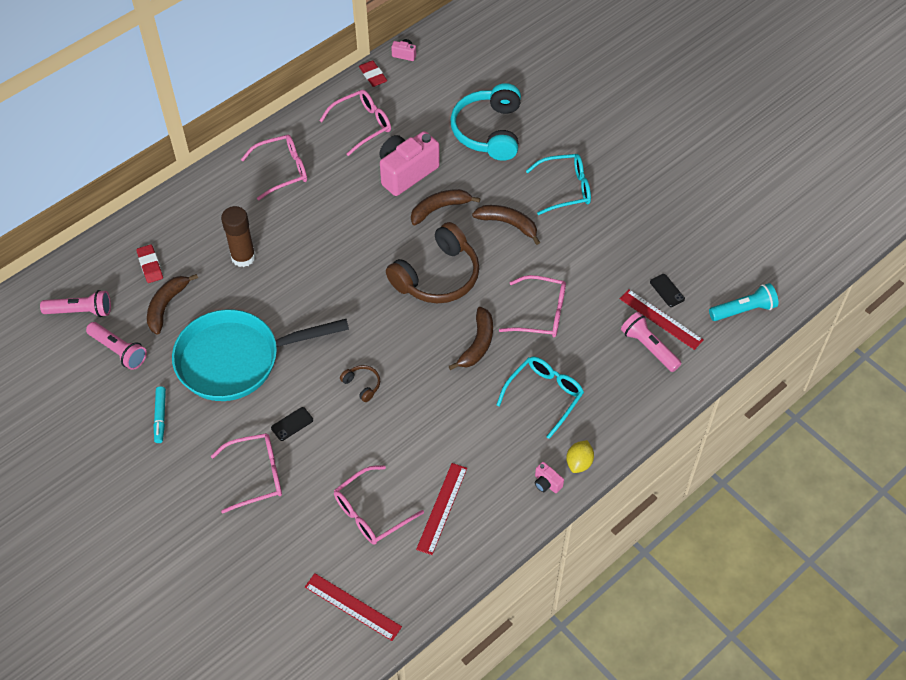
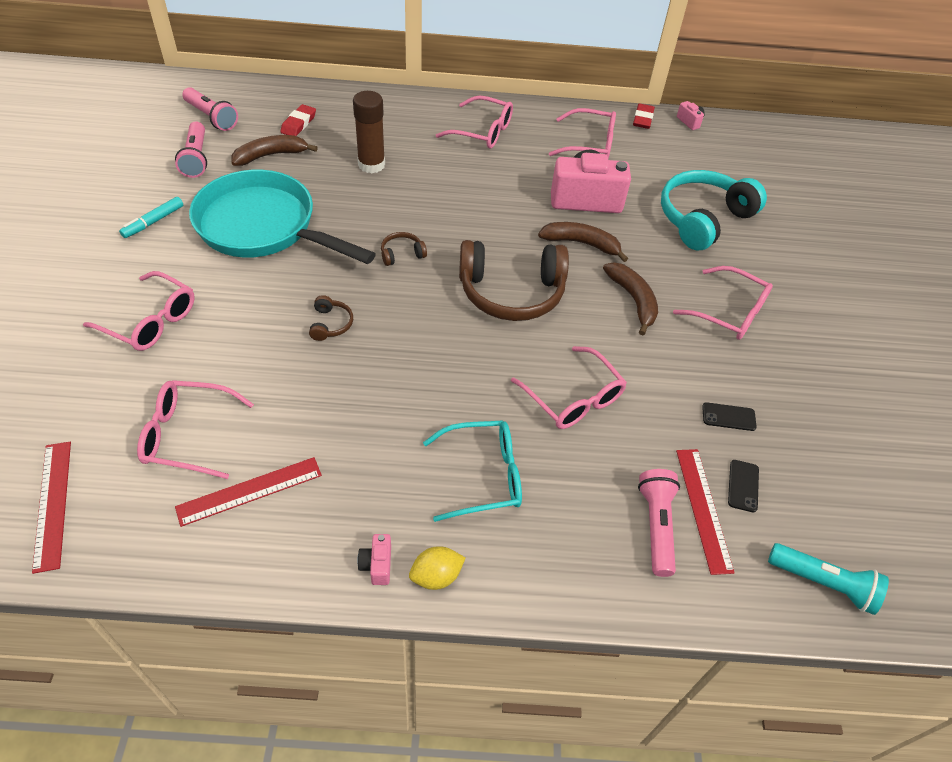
camera: 40 degrees right, 5 degrees down
black phone [271,407,313,441] -> black phone moved to [702,402,757,431]
brown banana [449,307,493,370] -> none
turquoise glasses [526,154,591,215] -> pink glasses [673,266,773,340]
none -> brown headphones [381,232,427,266]

